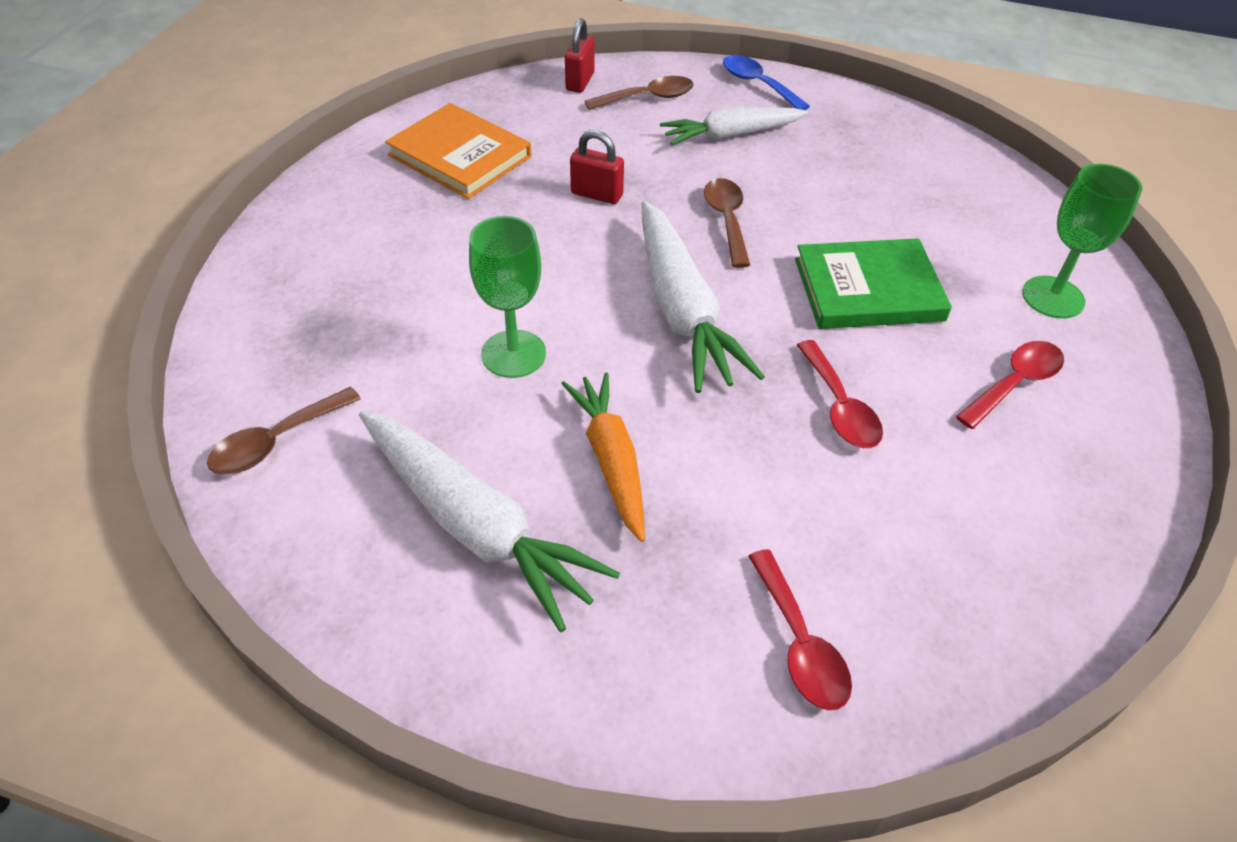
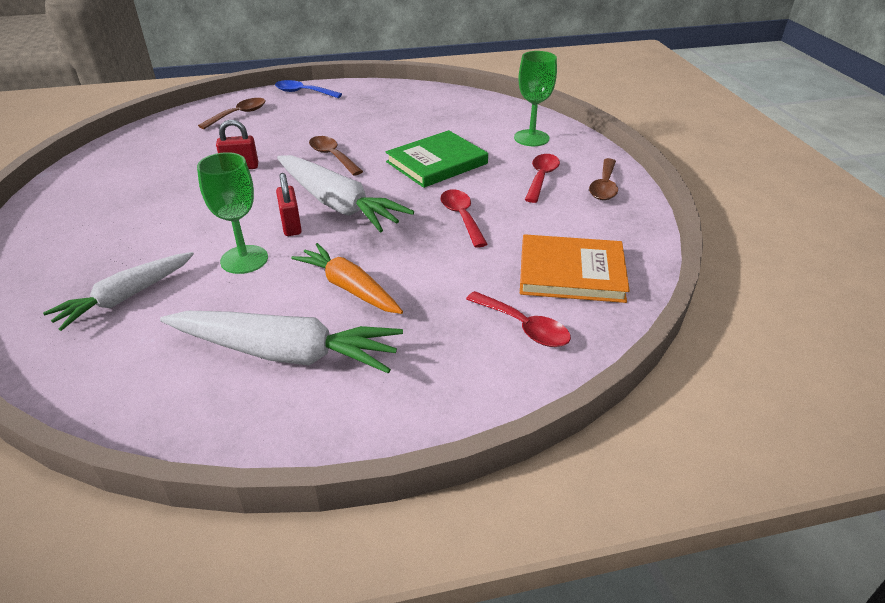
camera: 30 degrees left, 10 degrees down
brown spoon [207,387,361,474] -> brown spoon moved to [589,158,618,200]
orange book [385,103,531,199] -> orange book moved to [520,234,630,303]
red padlock [565,18,595,93] -> red padlock moved to [276,173,302,236]
white carrot [660,107,808,145] -> white carrot moved to [43,252,194,331]
red spoon [797,340,883,448] -> red spoon turned 150 degrees counterclockwise [441,189,488,248]

